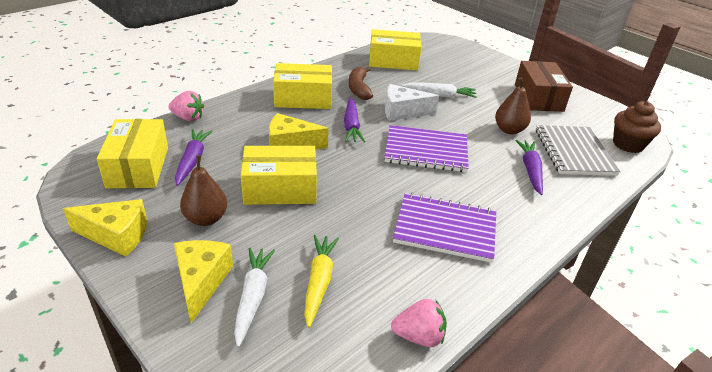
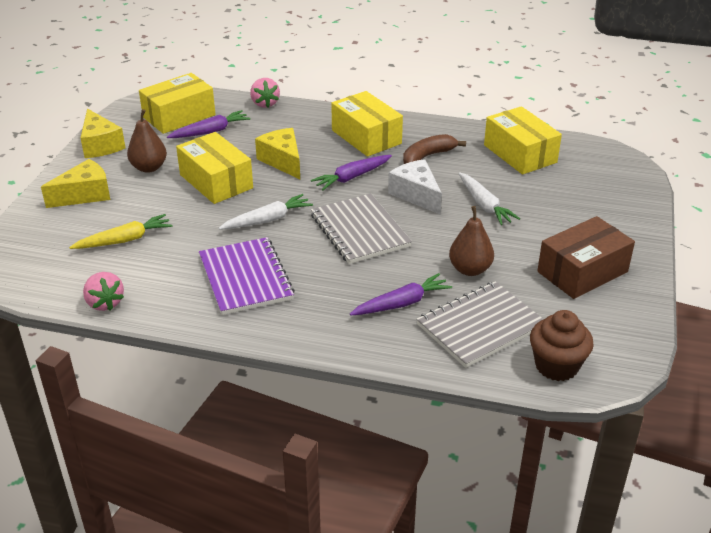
camera: 60 degrees right, 0 degrees up
white carrot [234,248,275,347] -> white carrot moved to [219,194,313,230]
purple notebook [385,125,469,172] -> grey notebook [311,193,412,264]

